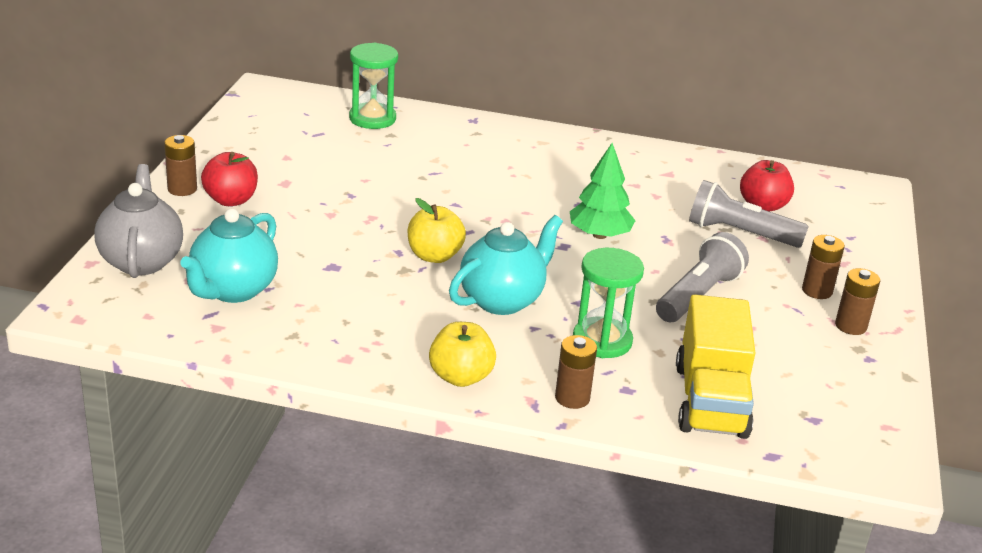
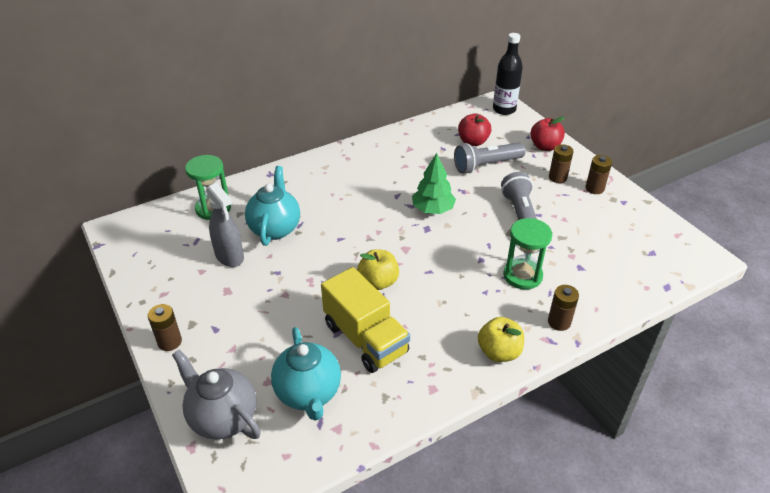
camera: 40 degrees left, 10 degrees up
red apple [201,152,258,206] -> red apple moved to [530,117,565,151]
turquoise teapot [449,215,563,315] -> turquoise teapot moved to [245,166,300,246]
yellow truck [676,294,755,439] -> yellow truck moved to [321,267,410,373]
none -> grey spray bottle [206,183,244,267]
none -> black bottle [493,33,523,115]

